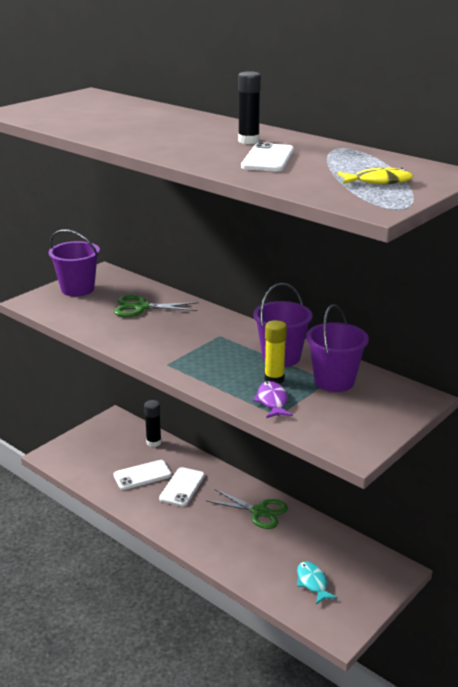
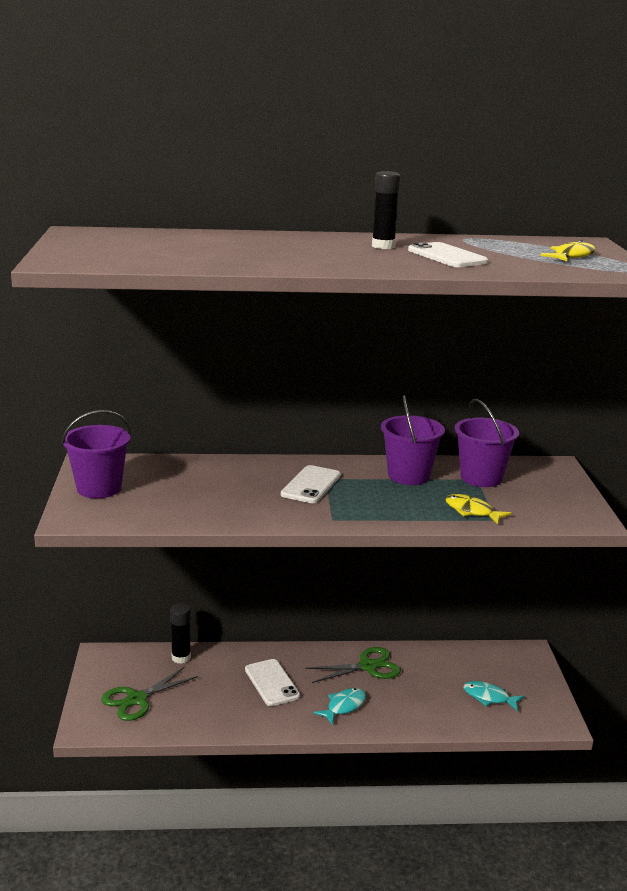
camera: 45 degrees left, 5 degrees down
green scissors [114,295,198,317] -> green scissors moved to [101,667,198,721]
white phone [114,460,172,490] -> white phone moved to [281,465,341,503]
purple fish [253,381,293,418] -> yellow fish [445,494,511,524]
yellow glue stick [264,320,287,384] -> none
none -> turquoise fish [313,688,366,725]

